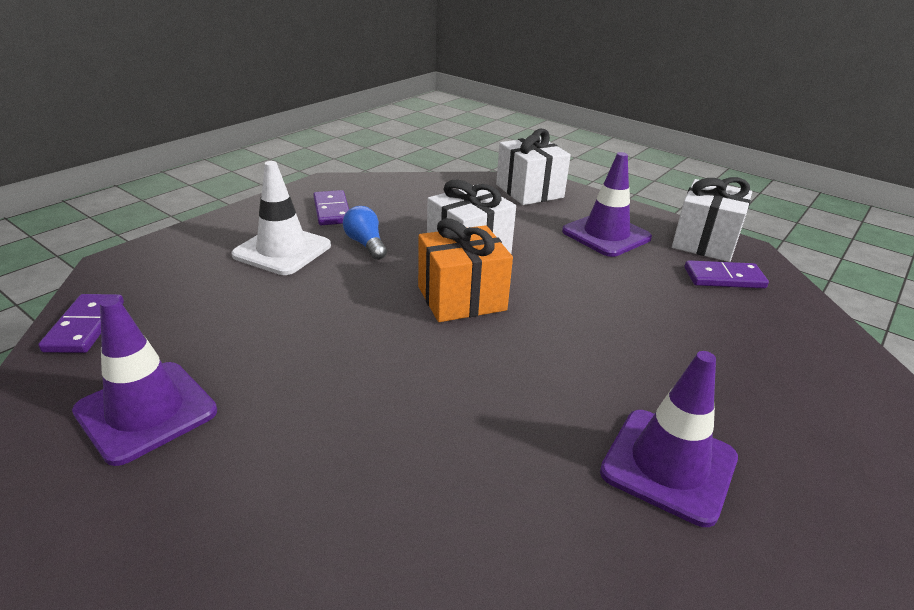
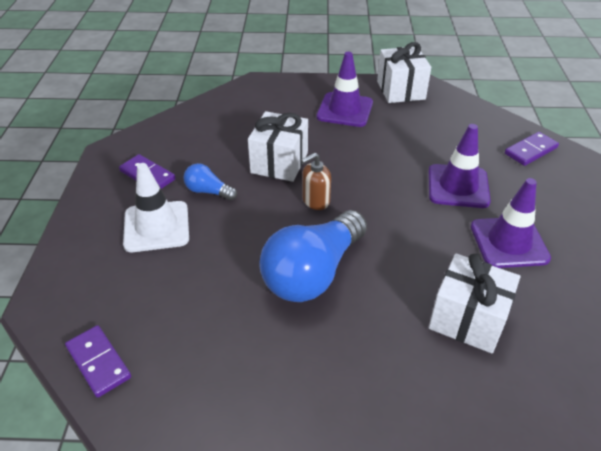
camera: 35 degrees left, 10 degrees up
purple traffic cone [72,297,217,466] -> purple traffic cone moved to [428,124,491,208]
orange gift [418,218,513,322] -> brown soap dispenser [301,152,331,210]
white gift [496,129,571,205] -> white gift moved to [429,253,520,353]
purple domino [685,260,769,288] -> purple domino moved to [505,132,559,166]
none -> blue light bulb [260,210,367,302]

